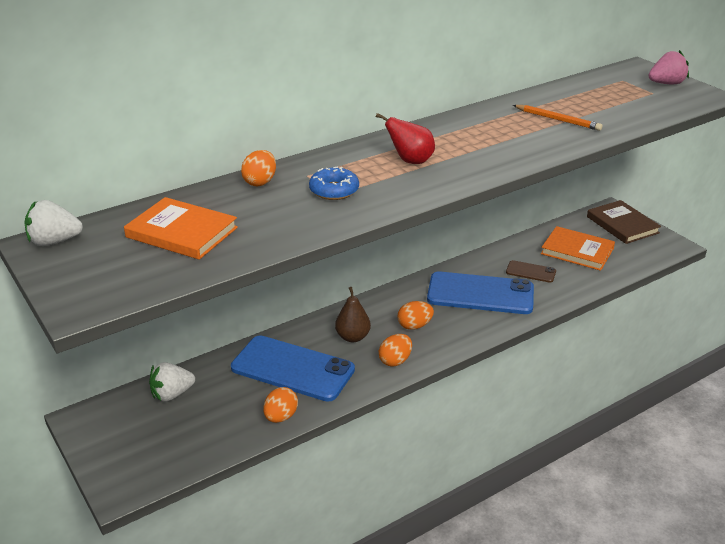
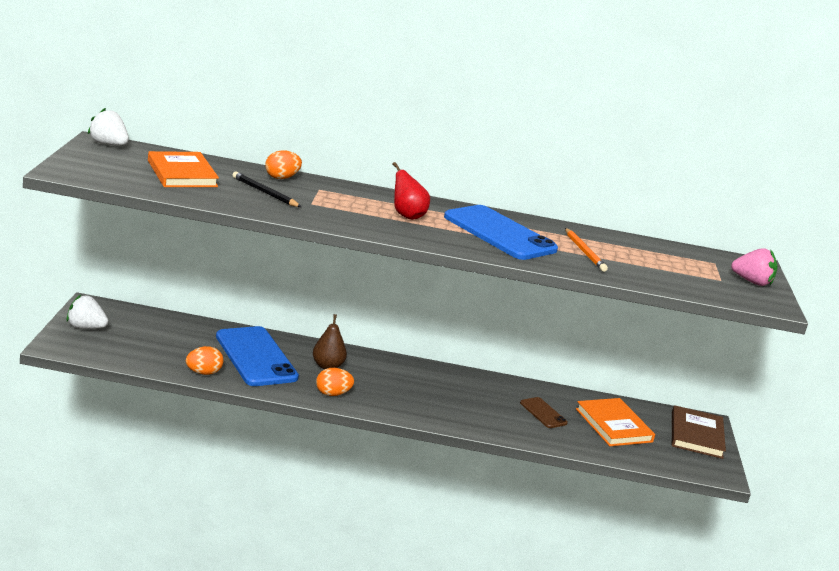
camera: 35 degrees right, 10 degrees down
white strawberry [149,362,195,402] -> white strawberry moved to [66,295,108,329]
blue donut [309,167,359,200] -> none
orange egg [397,301,434,330] -> none
blue phone [427,271,534,314] -> blue phone moved to [444,205,558,260]
none -> black pencil [232,172,301,207]

